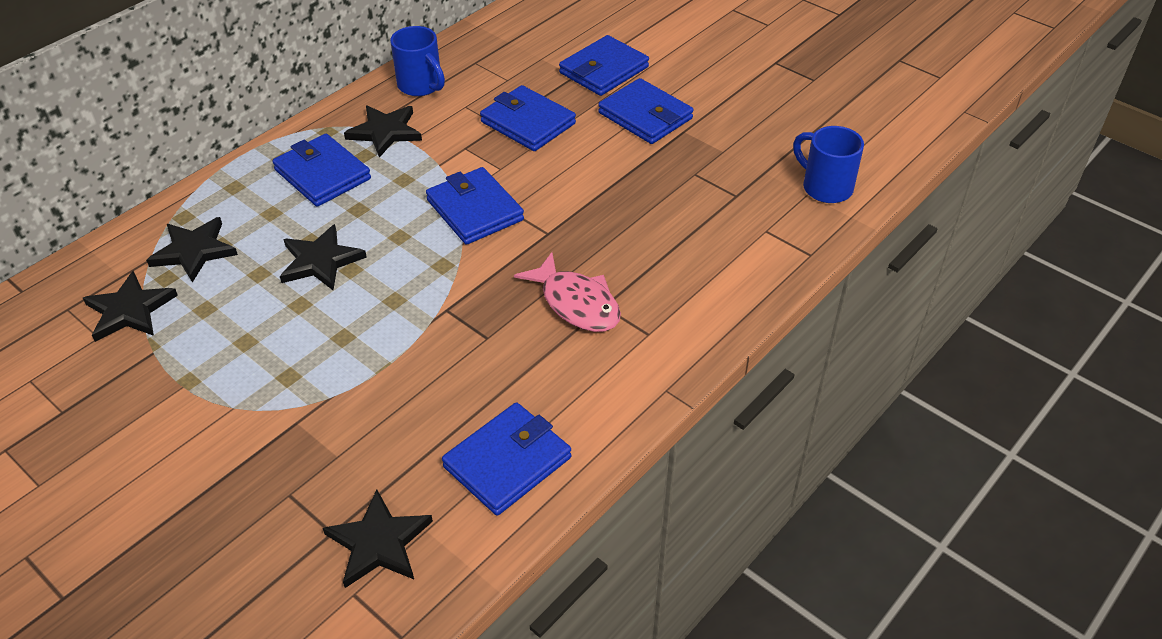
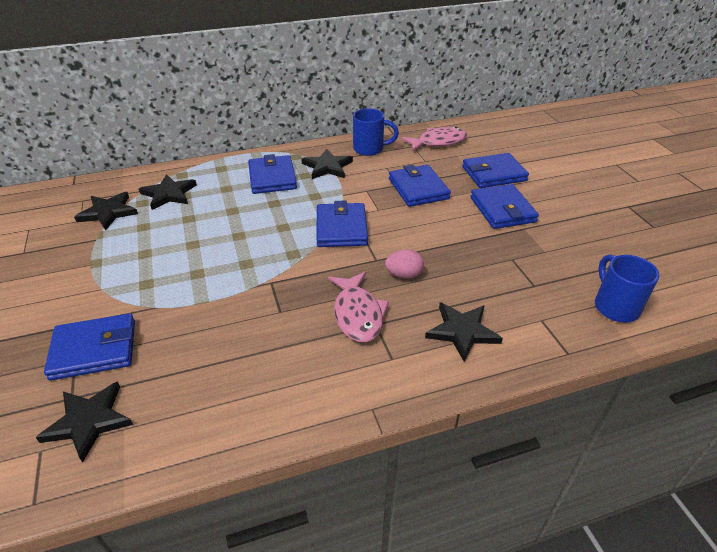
camera: 30 degrees right, 5 degrees down
black star [280,224,367,290] -> black star moved to [425,302,503,362]
blue mug [390,26,445,96] -> blue mug turned 75 degrees counterclockwise [353,108,399,156]
blue wallet [442,403,571,516] -> blue wallet moved to [44,313,135,381]
none -> pink egg [385,249,424,278]
none -> pink fish [401,127,467,151]

